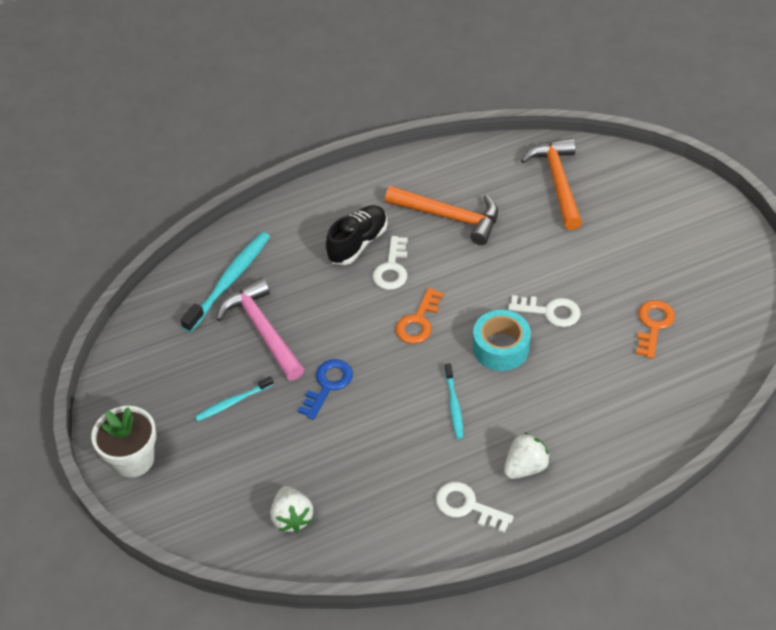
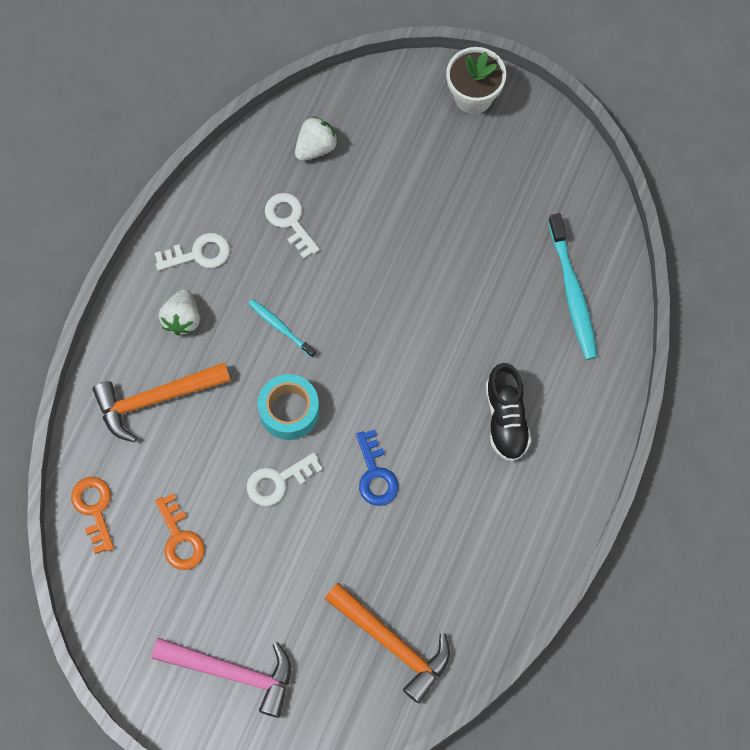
camera: 135 degrees right, 20 degrees up
turquoise toothbrush [195,376,274,421] -> none
pink hammer [216,278,304,380] -> pink hammer moved to [152,638,291,718]
white strawberry [270,486,313,533] -> white strawberry turned 105 degrees clockwise [295,116,338,161]
blue key [298,359,353,420] -> blue key moved to [356,429,399,506]
white key [372,236,408,290] -> white key moved to [265,193,320,259]
orange hammer [385,186,498,245] -> orange hammer moved to [93,362,231,442]
orange key [396,288,444,344] -> orange key moved to [71,477,114,554]

